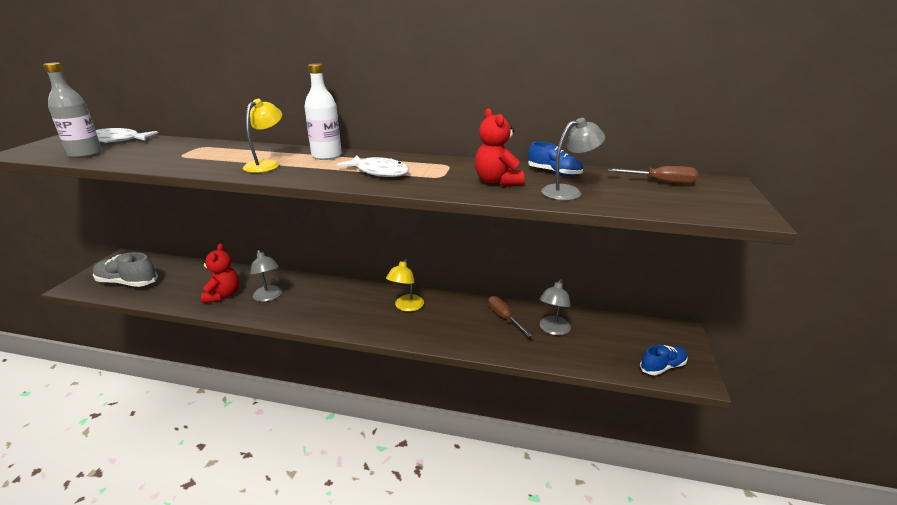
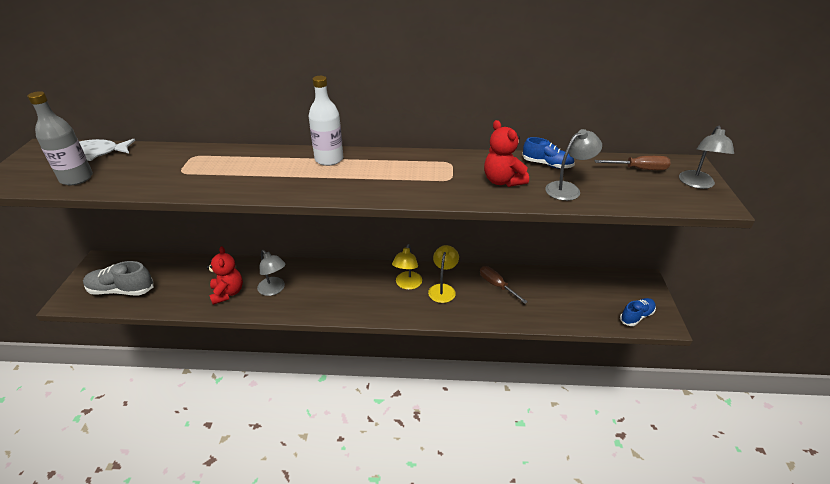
camera: 10 degrees left, 10 degrees up
yellow lamp [243,99,282,173] -> yellow lamp moved to [428,245,459,303]
white fish [336,156,409,177] -> none
grey lamp [539,279,571,335] -> grey lamp moved to [679,126,734,189]

